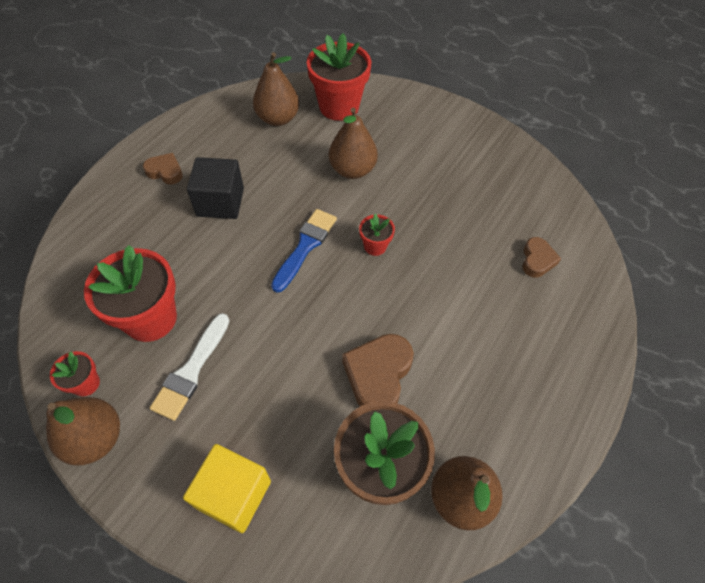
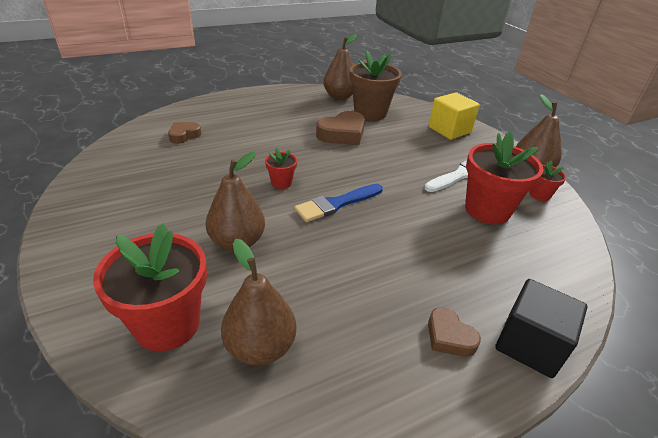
camera: 150 degrees left, 20 degrees down
black cube [187,157,244,219] -> black cube moved to [495,279,588,378]

